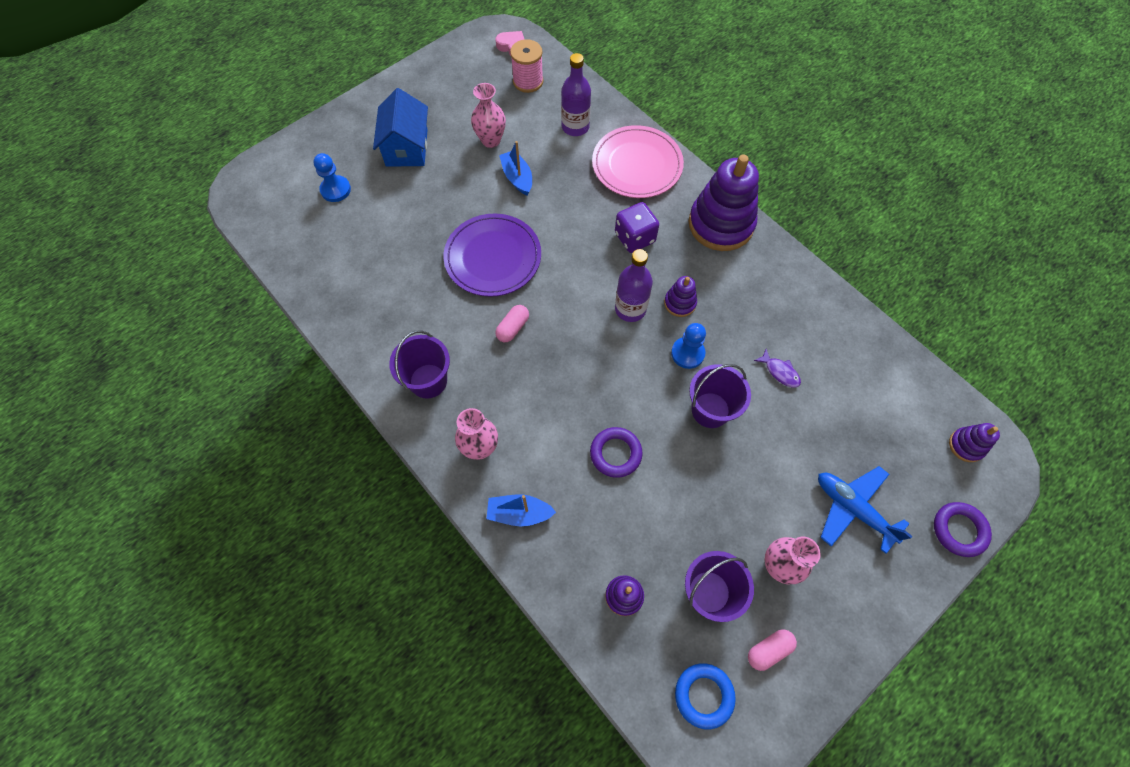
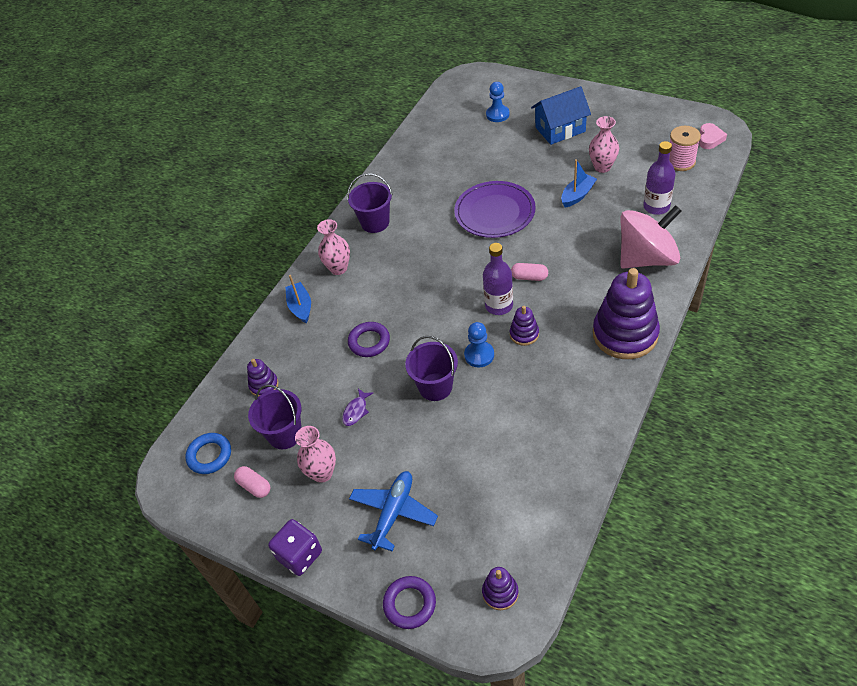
camera: 75 degrees right, 15 degrees down
pink capsule [495,305,529,342] -> pink capsule moved to [511,263,548,281]
pink plate [592,125,684,198] -> pink spinning top [620,205,682,268]
purple dice [615,202,659,253] -> purple dice moved to [268,519,322,576]
purple fish [754,349,801,388] -> purple fish moved to [342,388,373,426]

